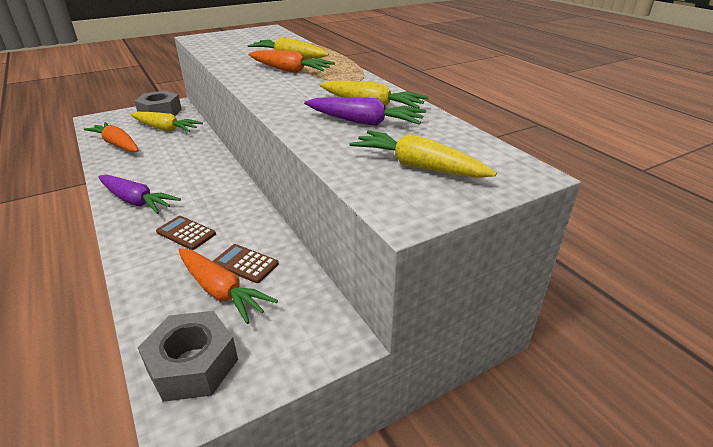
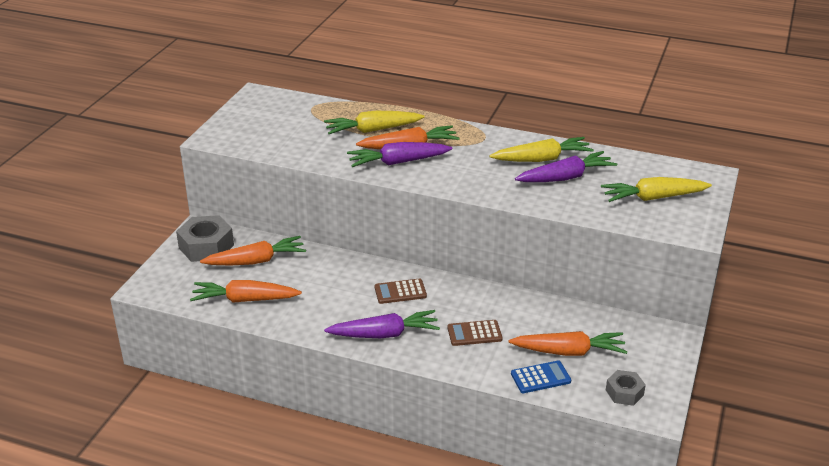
camera: 40 degrees left, 0 degrees up
yellow carrot [131,112,203,132] -> orange carrot [200,236,306,266]
grey nut [138,311,238,402] -> grey nut [606,370,646,406], size x0.58
brown calculator [213,244,279,283] -> brown calculator moved to [375,279,427,304]
none -> purple carrot [347,142,452,167]
none -> blue calculator [511,360,571,393]

